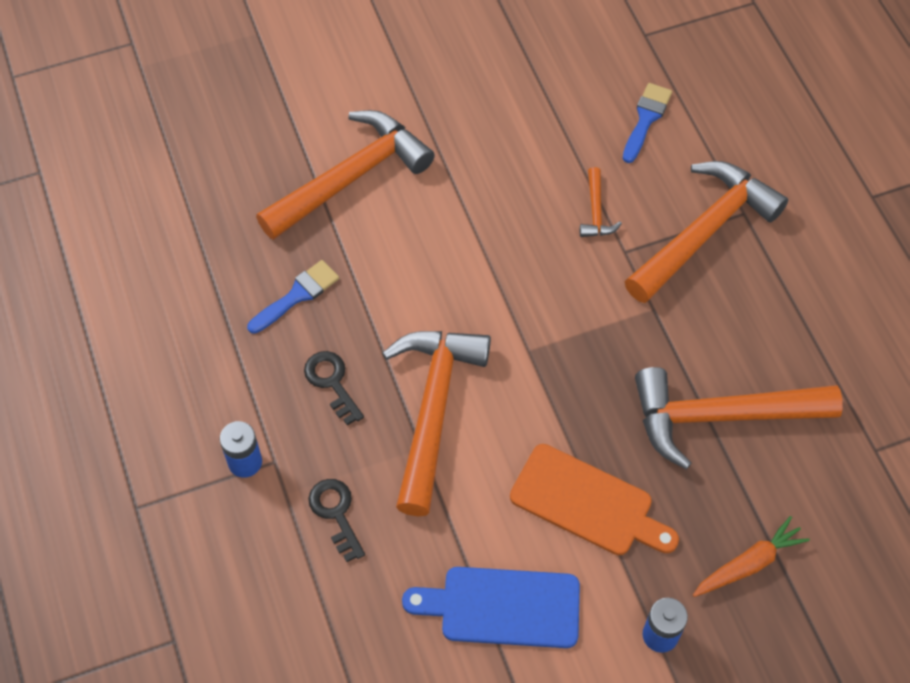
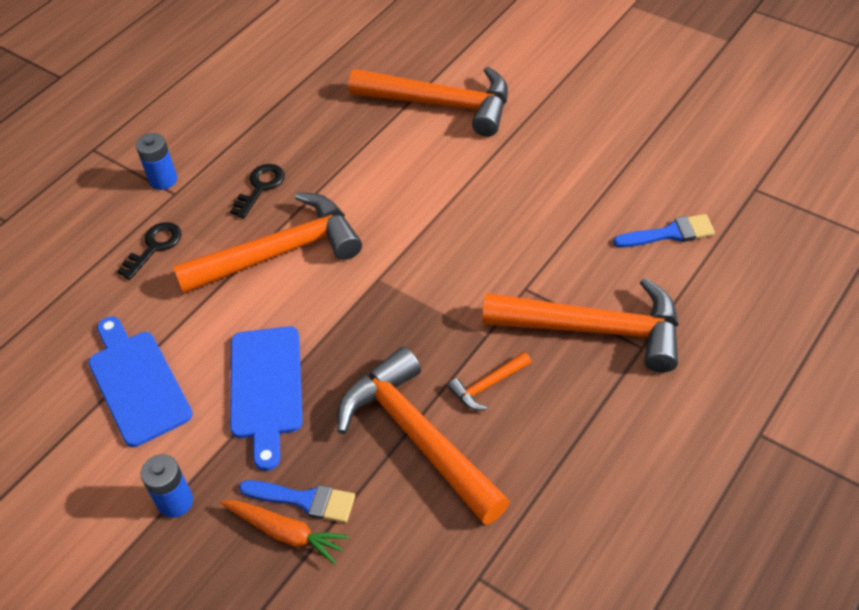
camera: 60 degrees right, 10 degrees down
blue brush [247,260,339,334] -> blue brush moved to [239,480,355,523]
orange cutting board [510,444,679,555] -> blue cutting board [230,326,303,471]
orange hammer [580,167,622,237] -> orange hammer moved to [448,352,531,410]

